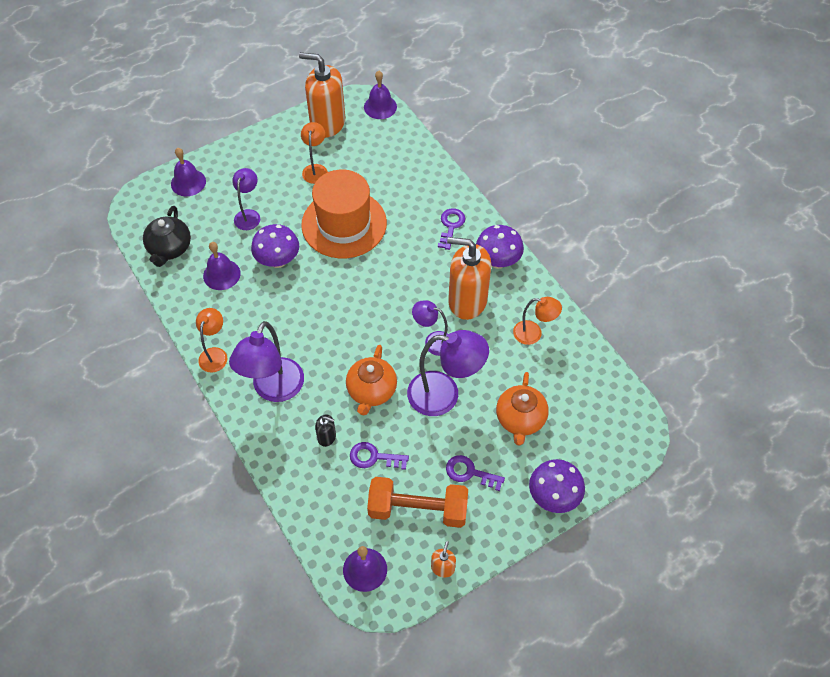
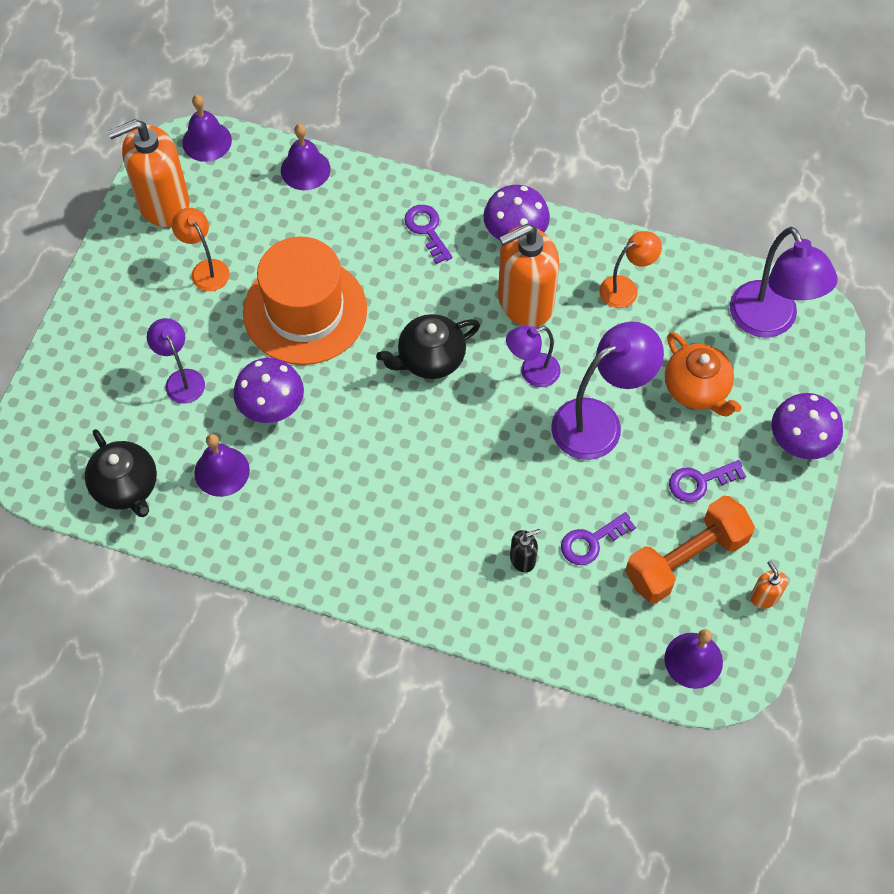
camera: 40 degrees left, 5 degrees up
purple bell [171,148,206,196] -> purple bell moved to [281,124,331,190]
orange lamp [196,308,227,372] -> none
purple lamp [229,321,304,402] -> purple lamp moved to [730,227,838,338]
orange teapot [346,345,397,416] -> none
none -> black teapot [376,314,480,379]

